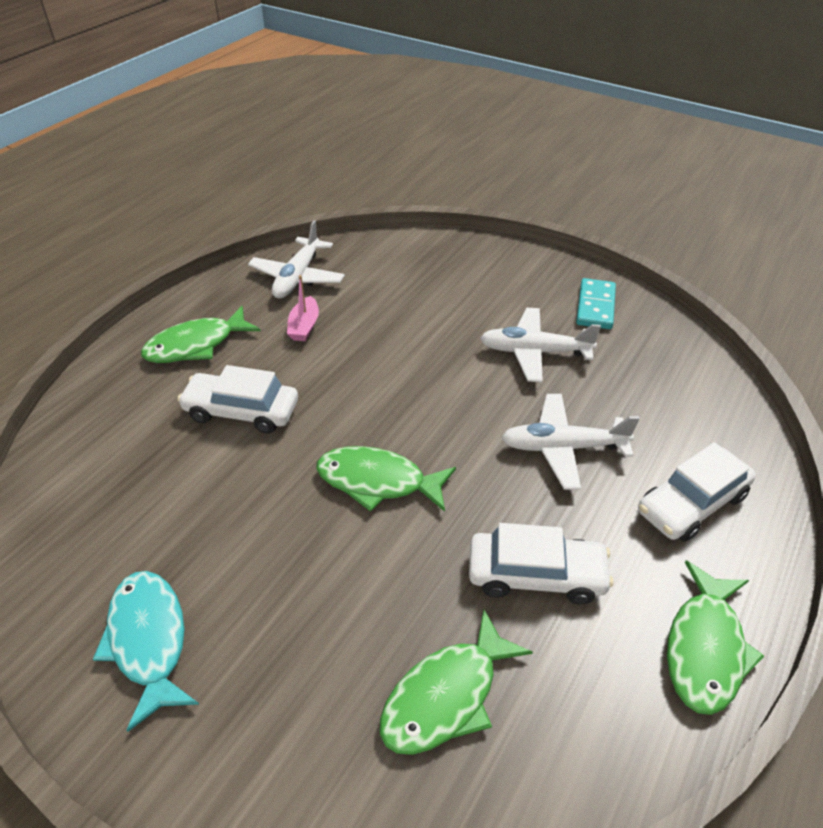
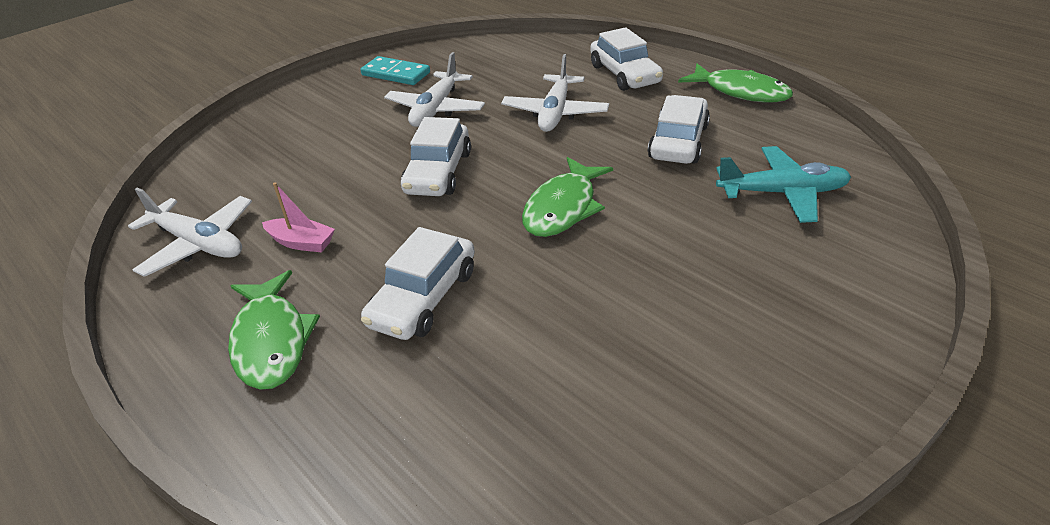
camera: 75 degrees left, 5 degrees down
turquoise fish [93,571,199,732] -> none
green fish [380,609,533,755] -> turquoise plane [716,146,851,223]
none -> white car [401,117,471,196]

